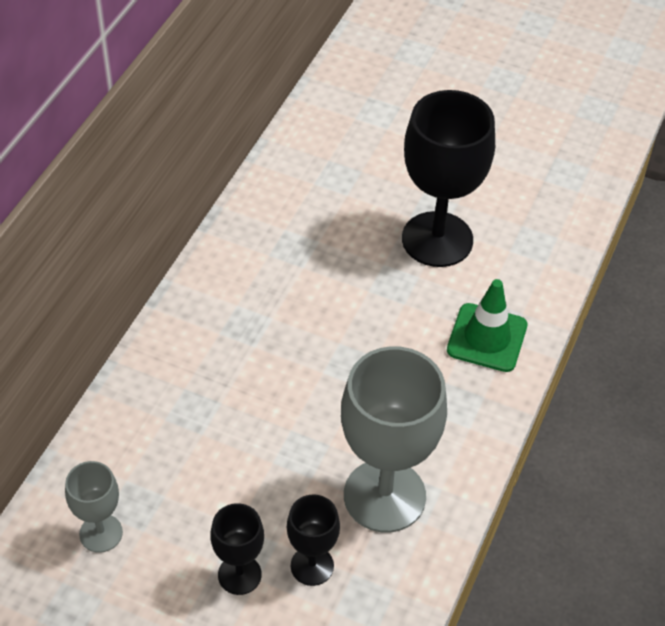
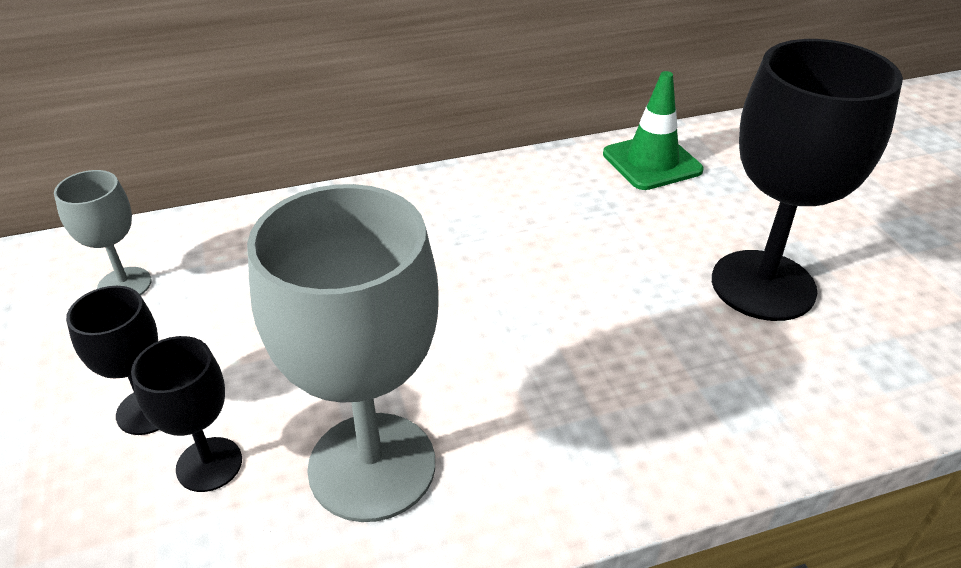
camera: 50 degrees right, 10 degrees down
green traffic cone [447,279,527,372] -> green traffic cone moved to [603,71,704,190]

